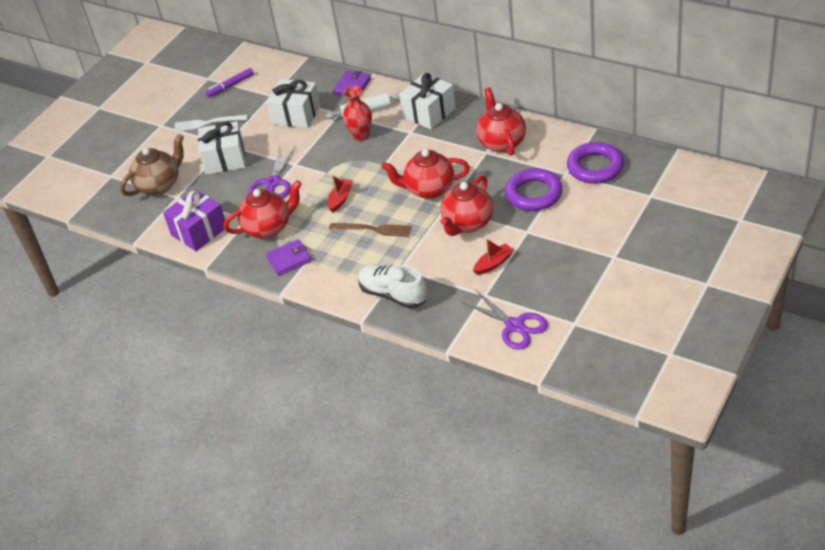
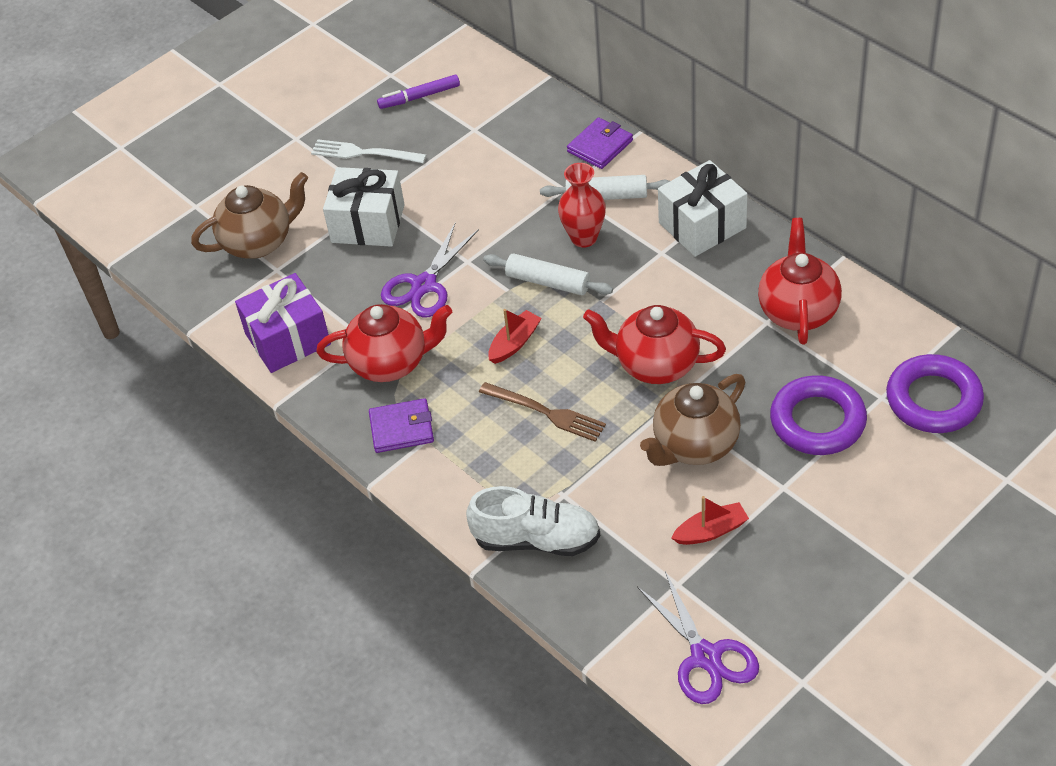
camera: 15 degrees right, 5 degrees up
white gift [266,79,321,128] -> none
white shoe [358,264,427,308] -> white shoe turned 135 degrees clockwise [466,486,600,556]
red teapot [440,175,493,236] -> brown teapot [640,374,746,466]
none -> white rolling pin [483,253,613,295]

